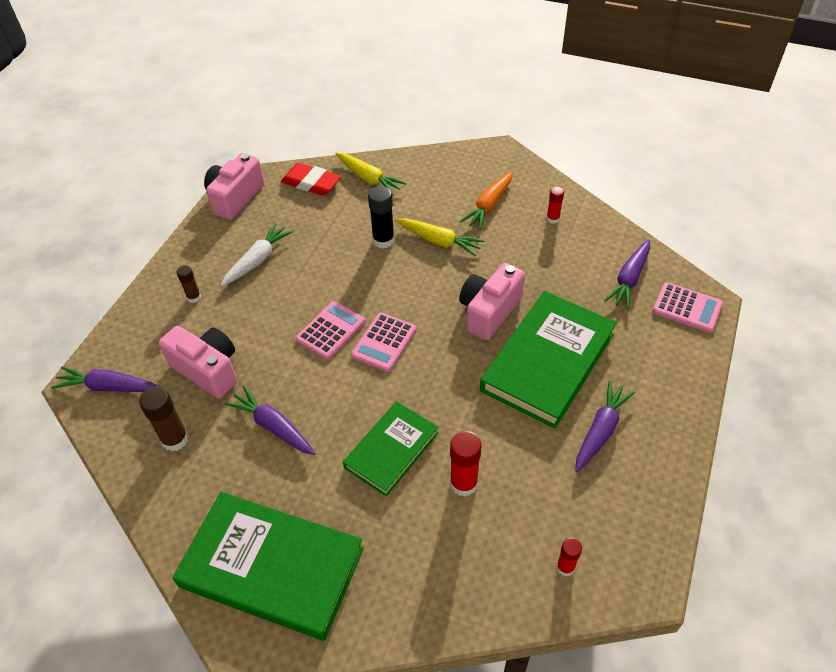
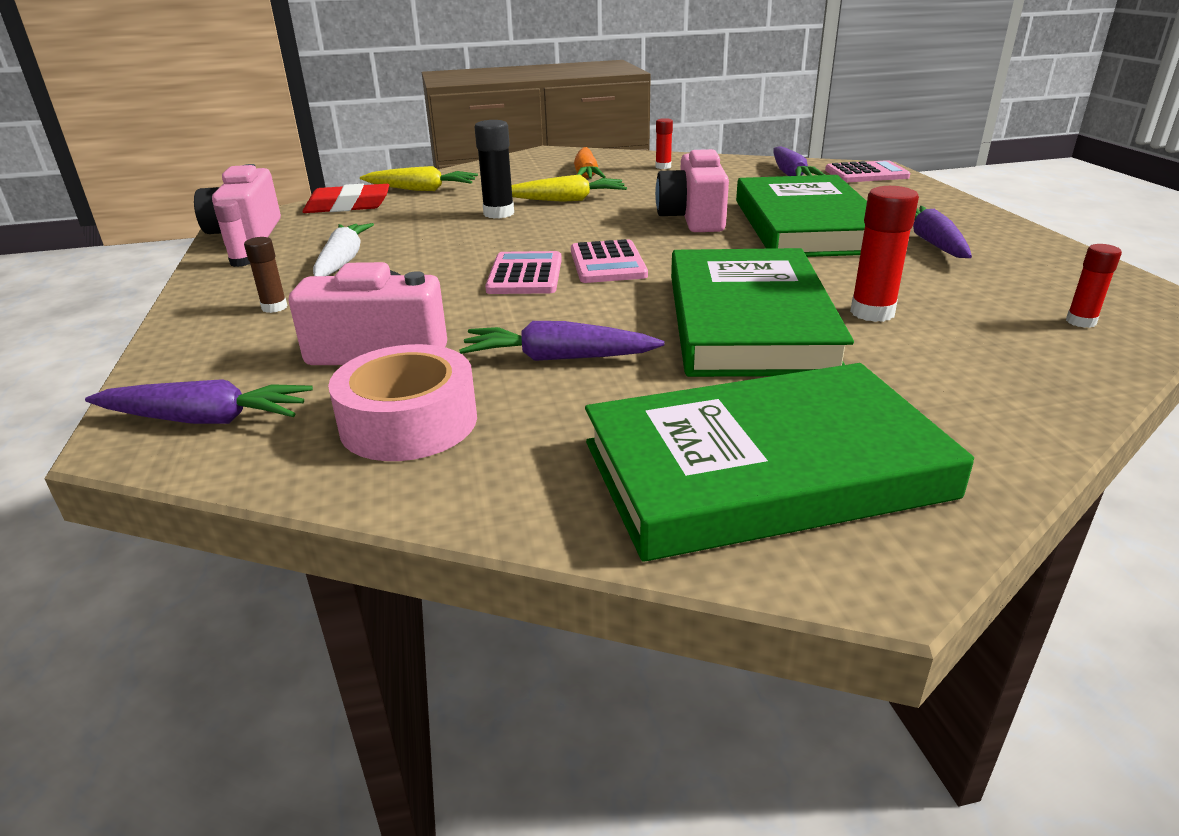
camera: 35 degrees left, 20 degrees down
purple carrot [51,367,160,392] -> purple carrot turned 150 degrees counterclockwise [85,379,313,424]
brown glue stick [139,387,189,452] -> pink tape [328,344,477,461]
green book [343,401,438,497] -> green book [671,248,854,377], size x1.66
none -> pink glue stick [214,200,250,267]

